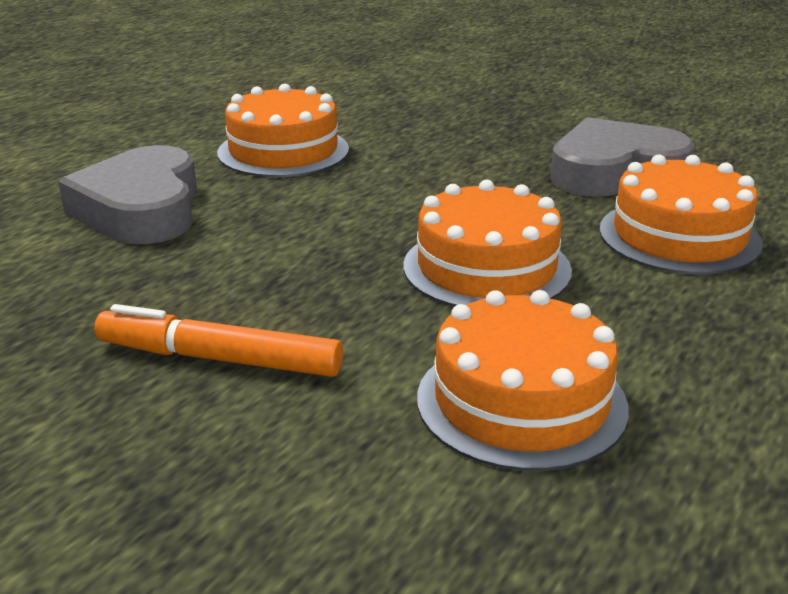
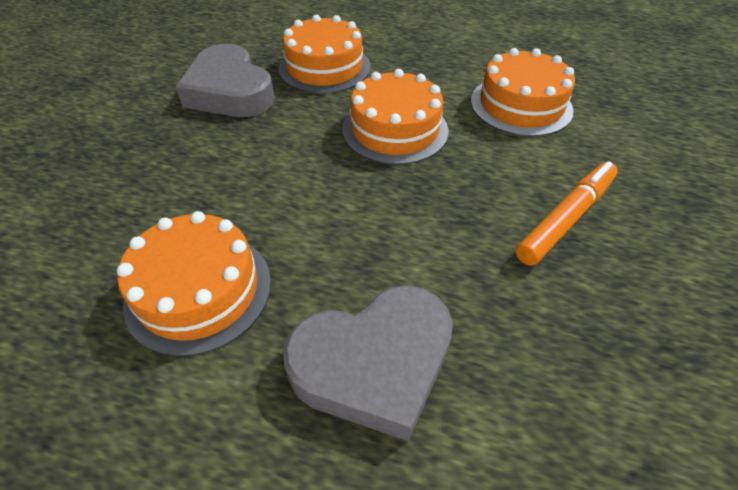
camera: 105 degrees left, 20 degrees up
orange marker [94,304,343,377] -> orange marker turned 135 degrees counterclockwise [516,161,618,266]

